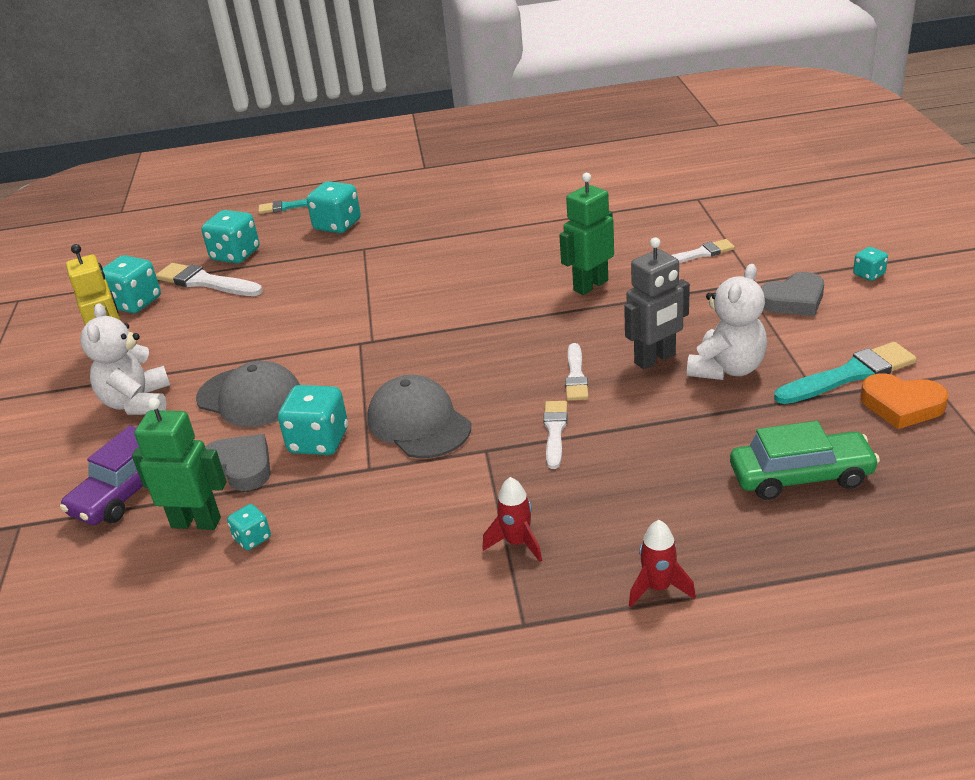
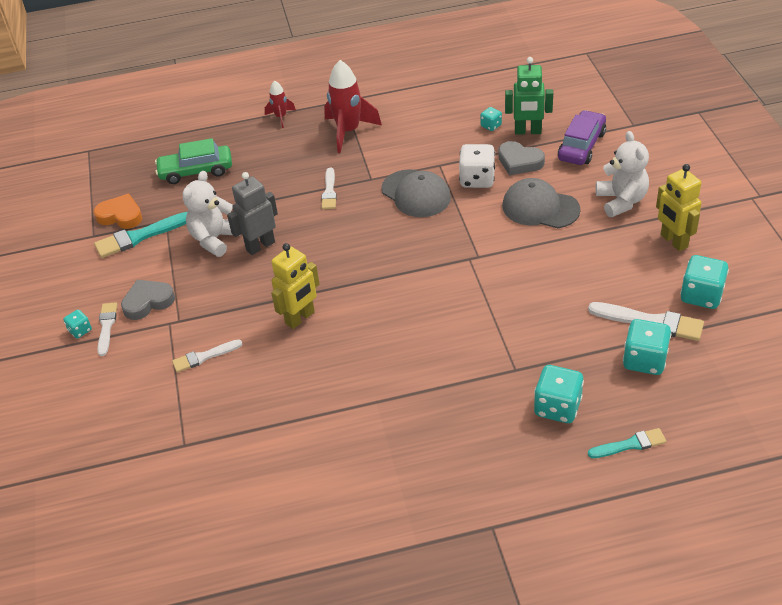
camera: 175 degrees right, 10 degrees up
turquoise dice [278,385,348,455] -> white dice [459,144,495,188]
red rocket [482,477,542,562] -> red rocket [324,60,382,153], size x1.87
green robot [559,173,614,295] -> yellow robot [271,243,320,329]
white brush [565,343,588,401] -> white brush moved to [97,302,118,356]

